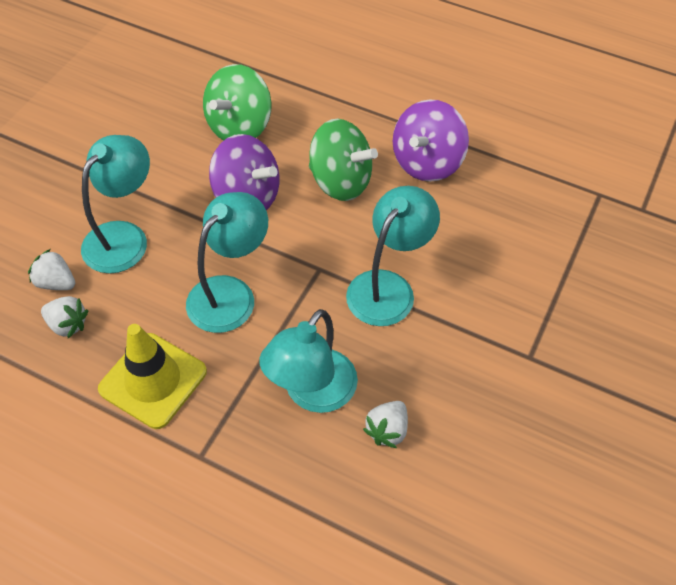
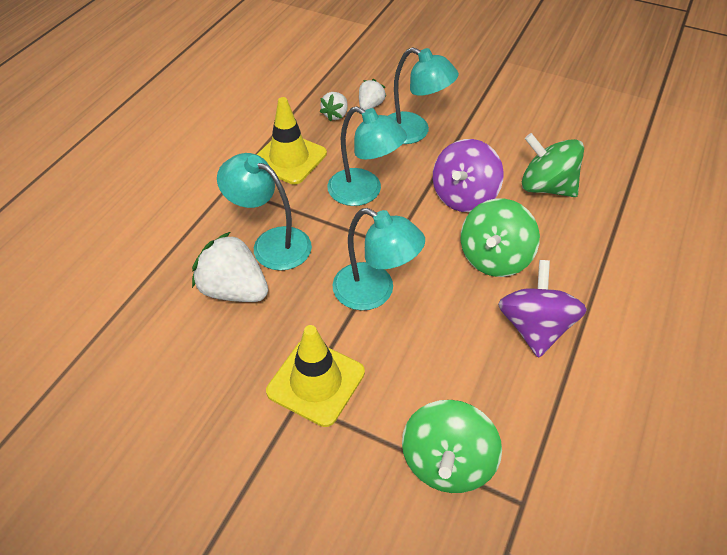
camera: 90 degrees right, 5 degrees down
white strawberry [363,401,408,448] -> white strawberry [192,232,268,302], size x1.83
purple spinning top [393,100,469,182] -> purple spinning top turned 60 degrees clockwise [498,260,587,358]
none -> yellow traffic cone [266,325,365,427]
none -> green spinning top [402,400,502,493]

